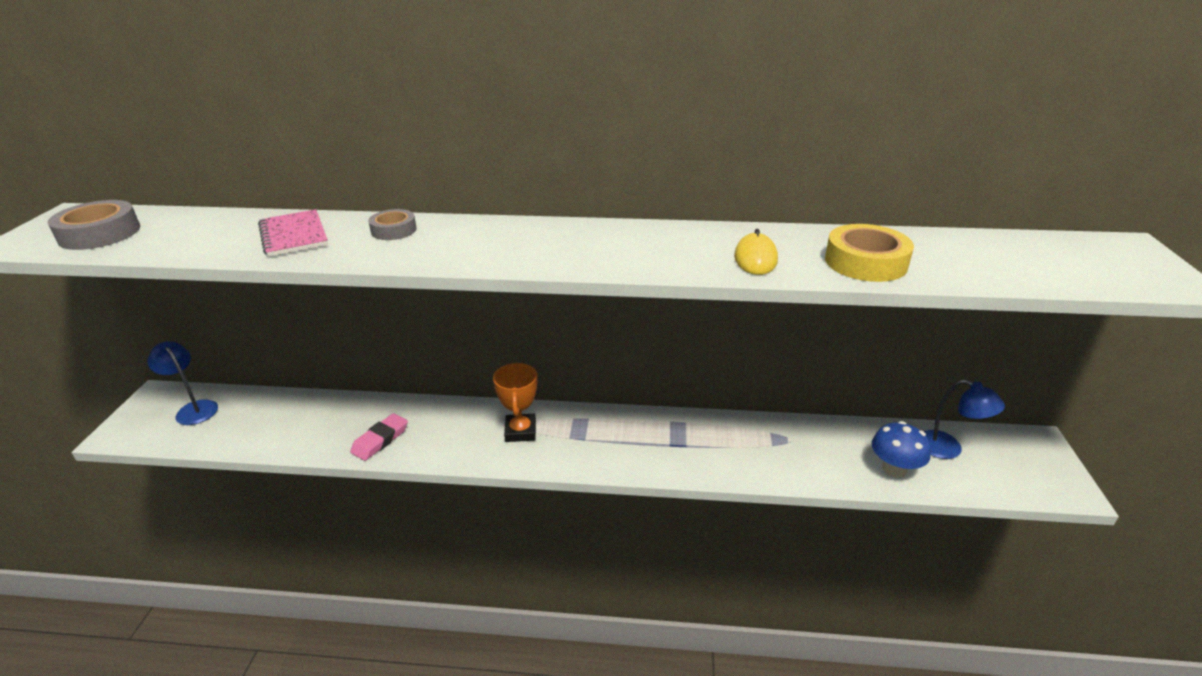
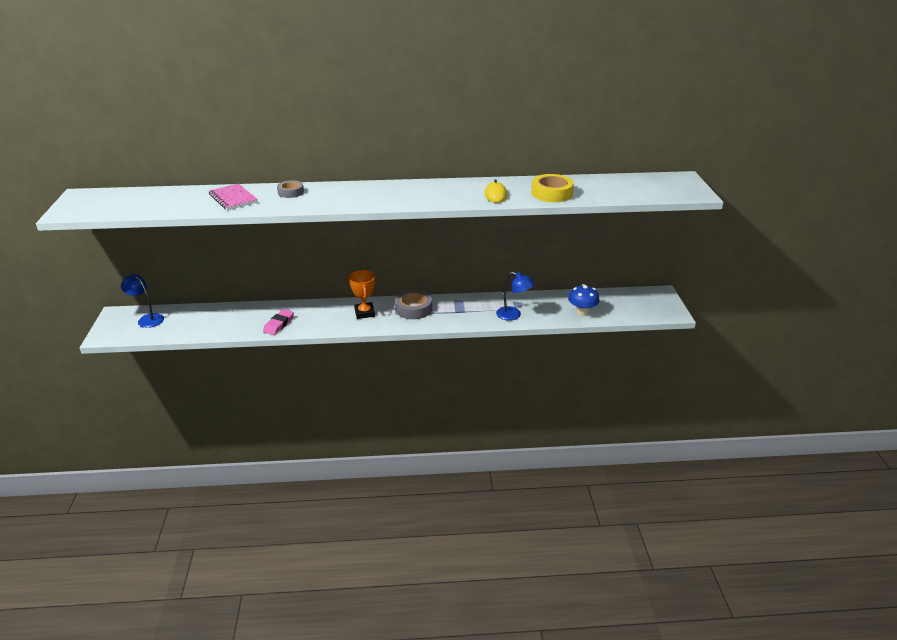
camera: 10 degrees left, 0 degrees up
grey tape [48,200,140,250] -> grey tape moved to [395,290,432,319]
blue lamp [923,380,1005,459] -> blue lamp moved to [496,272,534,321]

